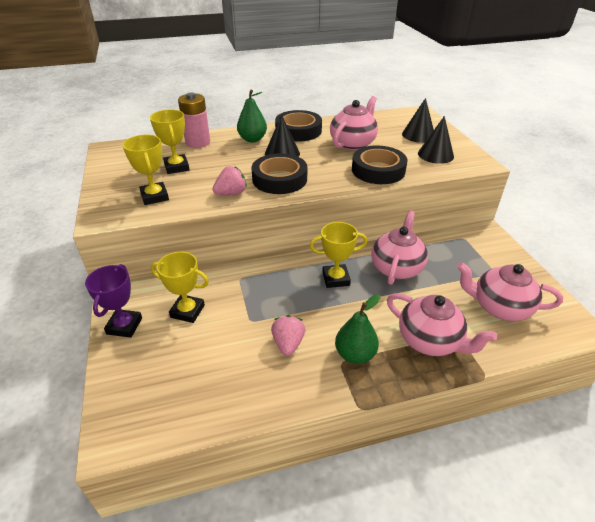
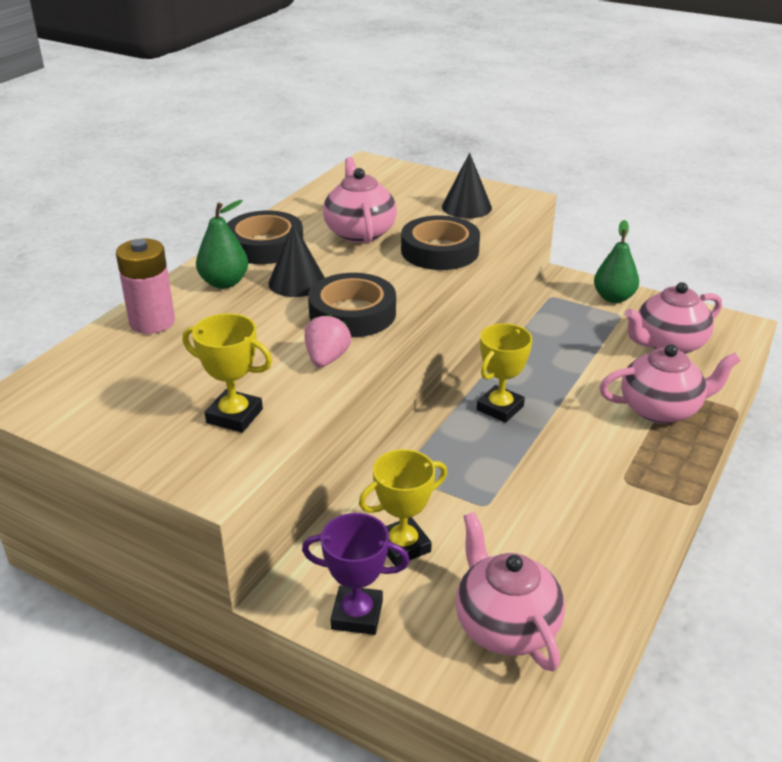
camera: 45 degrees left, 5 degrees down
purple trophy [85,264,142,338] -> purple trophy turned 45 degrees counterclockwise [302,513,410,635]
yellow trophy [150,109,190,174] -> none
pink strawberry [271,315,305,356] -> none
green pear [335,294,380,364] -> green pear moved to [594,220,639,303]
pink teapot [371,211,428,285] -> pink teapot moved to [455,512,565,671]
black cone [402,98,434,143] -> none

